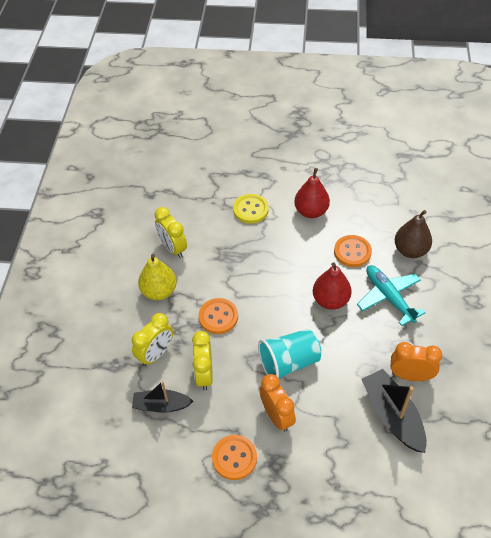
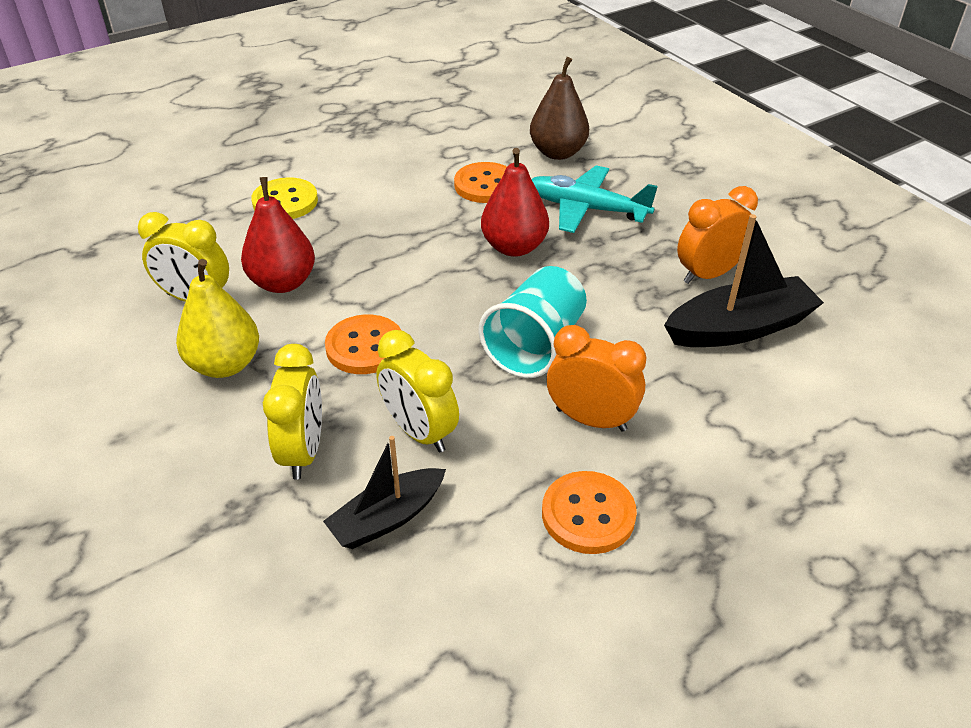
camera: 40 degrees left, 10 degrees down
red pear [294,168,330,218] -> red pear moved to [241,177,315,293]
black boat [362,369,427,453] -> black boat turned 135 degrees clockwise [664,214,824,347]

